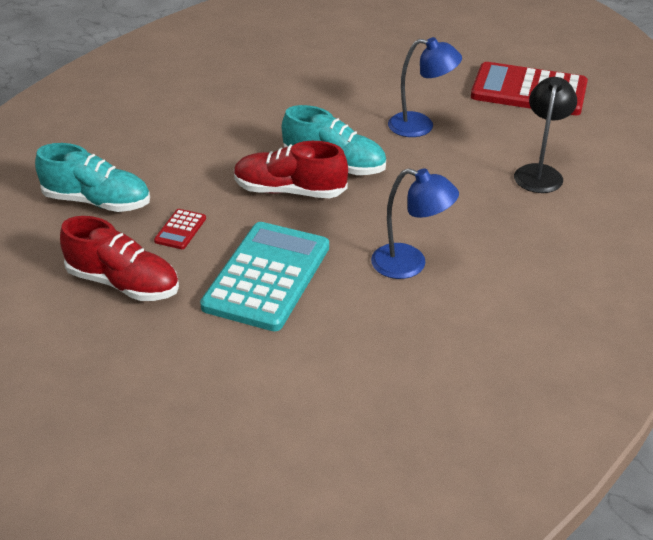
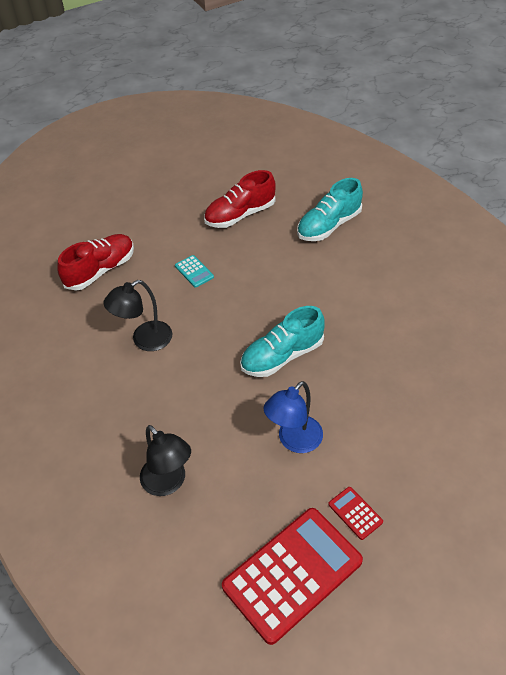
camera: 125 degrees right, 10 degrees up
red calculator [154,209,206,249] -> red calculator moved to [328,487,383,540]
turquoise calculator [200,222,329,331] -> turquoise calculator [175,255,214,288], size x0.42
red shoe [234,141,348,198] -> red shoe moved to [57,234,134,291]
blue lamp [371,168,459,279] -> black lamp [103,280,173,351]

